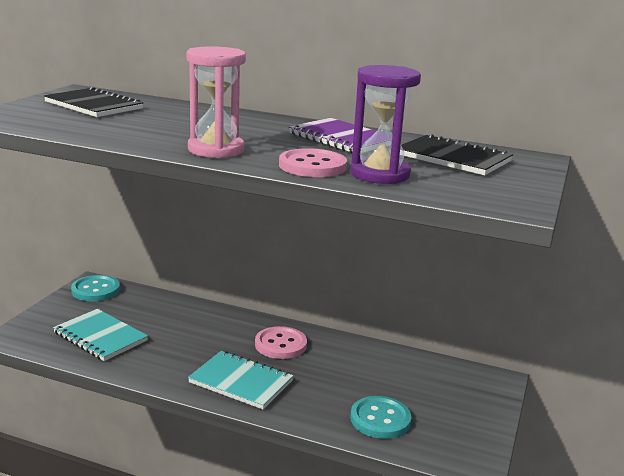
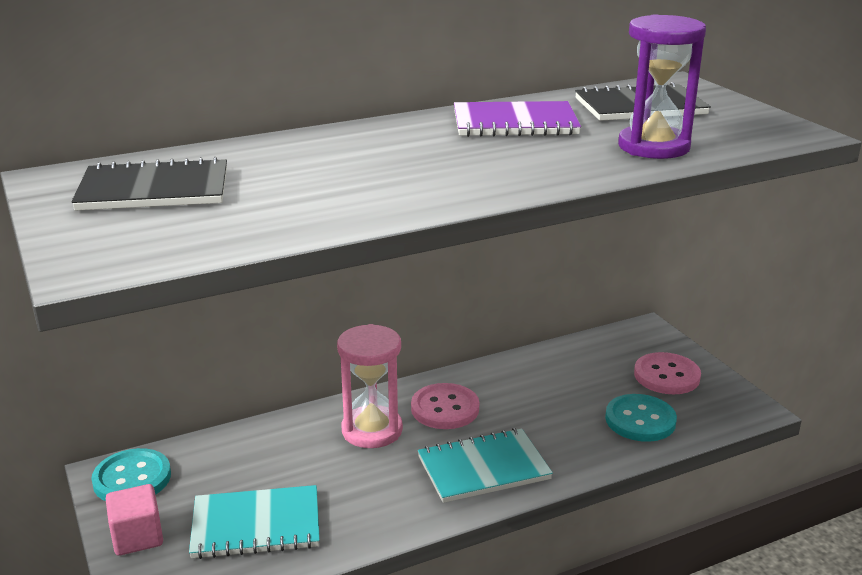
camera: 45 degrees left, 5 degrees up
pink hourglass [187,46,246,158] -> pink hourglass moved to [337,324,403,448]
pink button [279,148,347,177] -> pink button moved to [634,352,701,394]
none -> pink cube [106,484,163,556]

